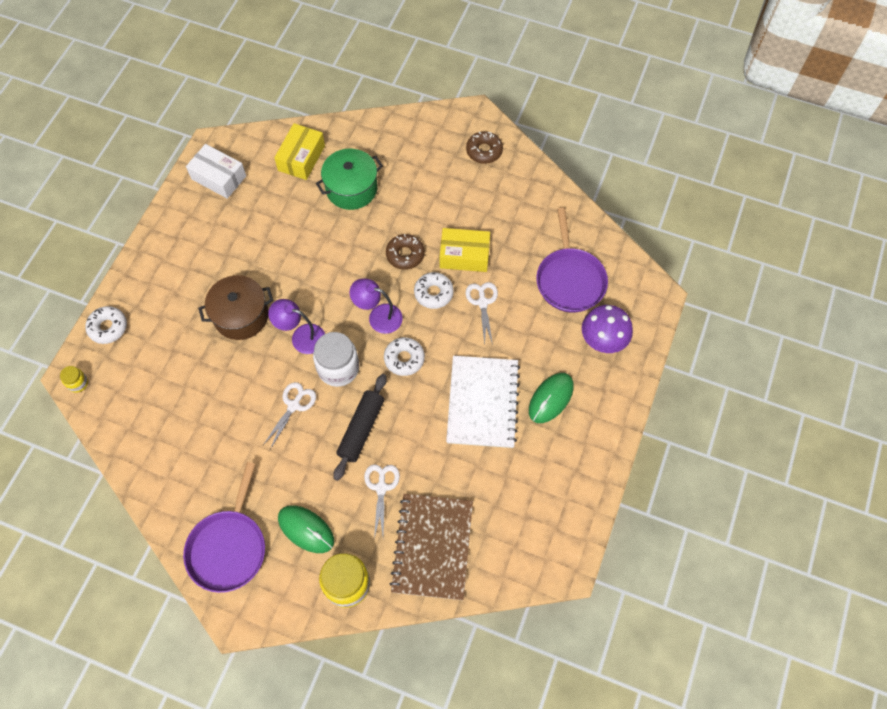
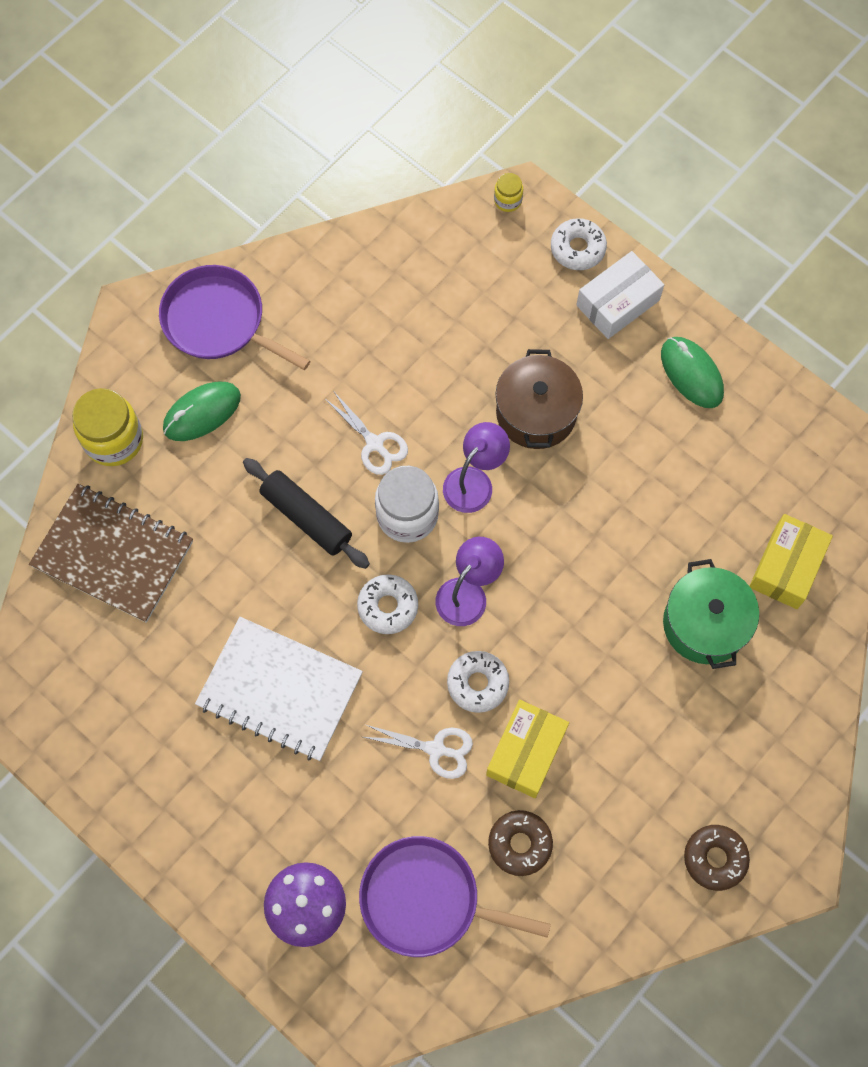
camera: 110 degrees right, 5 degrees up
white box [186,144,246,199] -> white box moved to [576,251,664,339]
yellow box [274,123,325,180] -> yellow box turned 75 degrees clockwise [750,514,833,609]
white scissors [364,464,400,539] -> none
brown donut [386,234,425,270] -> brown donut moved to [488,810,553,876]
green mouse [529,373,574,423] -> green mouse moved to [661,337,724,408]

